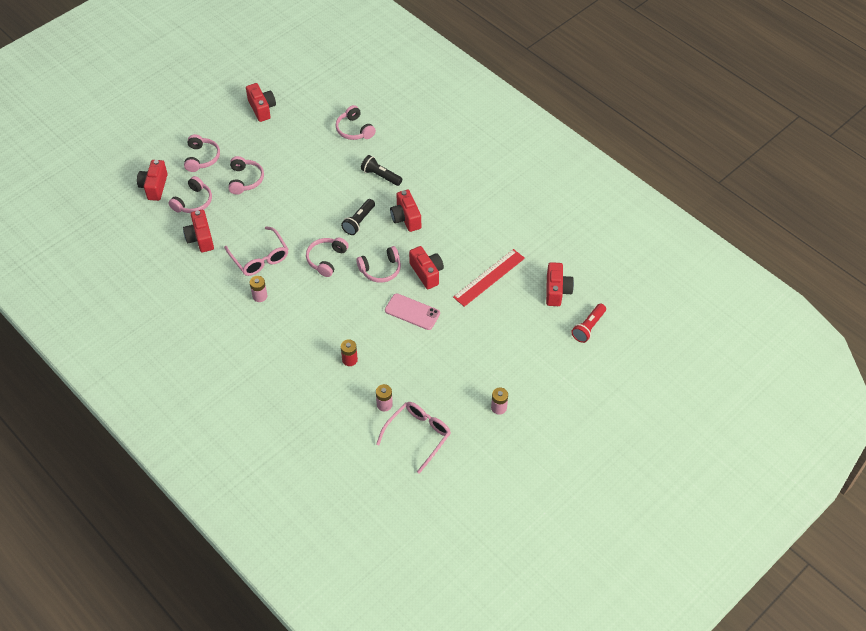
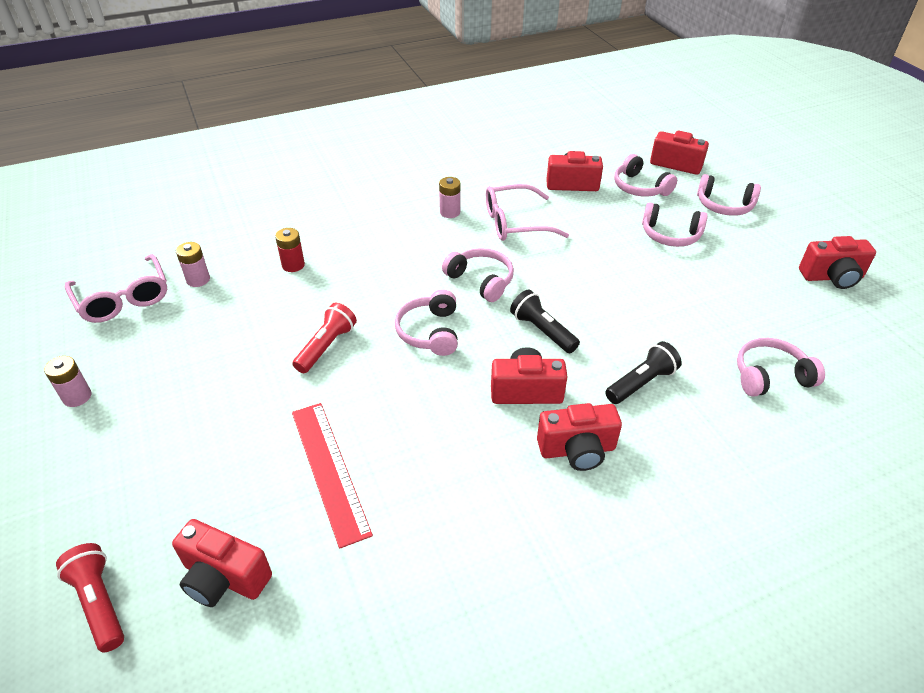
camera: 110 degrees right, 10 degrees down
pink phone [385,293,440,330] -> red flashlight [292,303,357,373]
red camera [409,246,444,289] -> red camera moved to [537,403,622,471]

